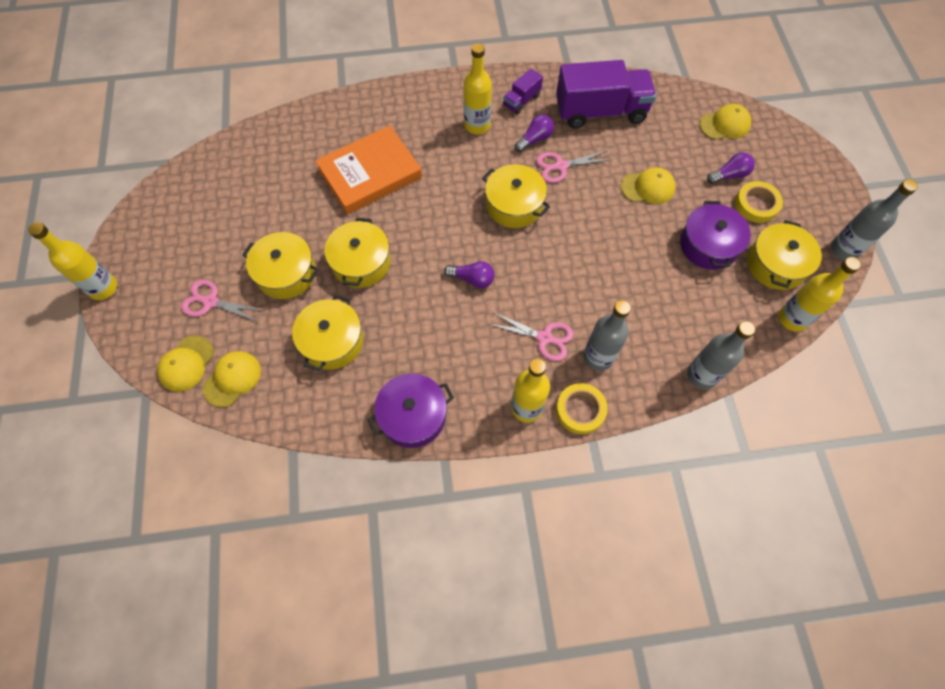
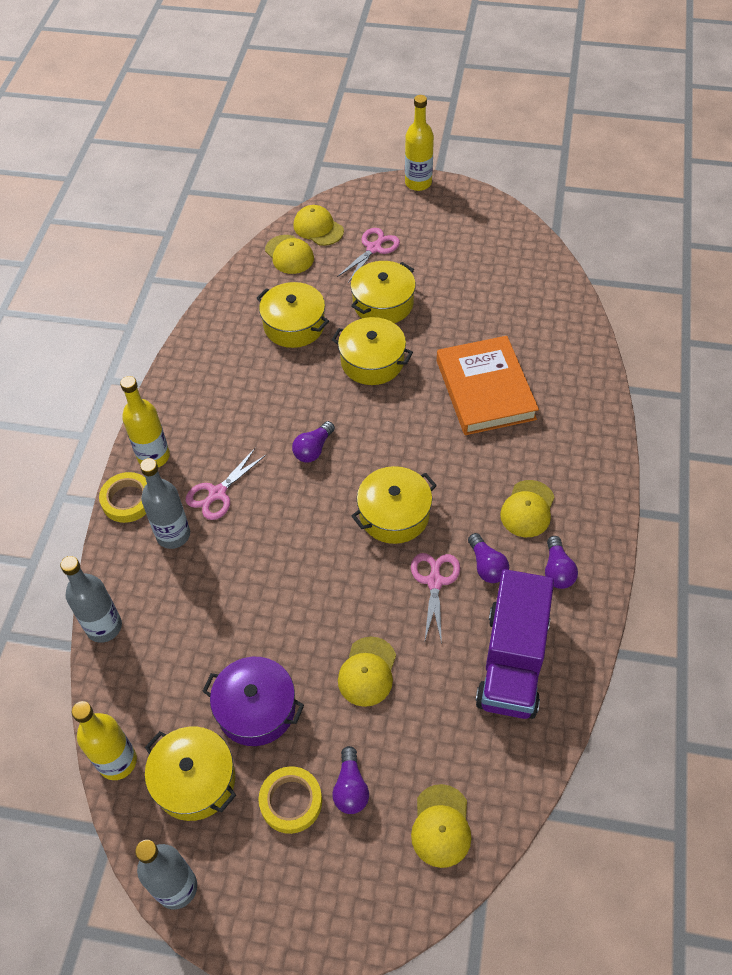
camera: 110 degrees right, 10 degrees down
purple pot [368,373,454,448] -> none
yellow bottle [464,43,492,134] -> yellow cap [500,480,555,537]
purple truck [503,69,543,114] -> purple light bulb [545,536,578,589]

